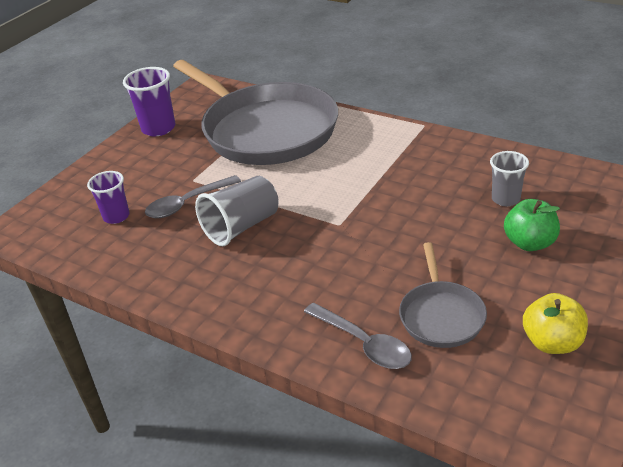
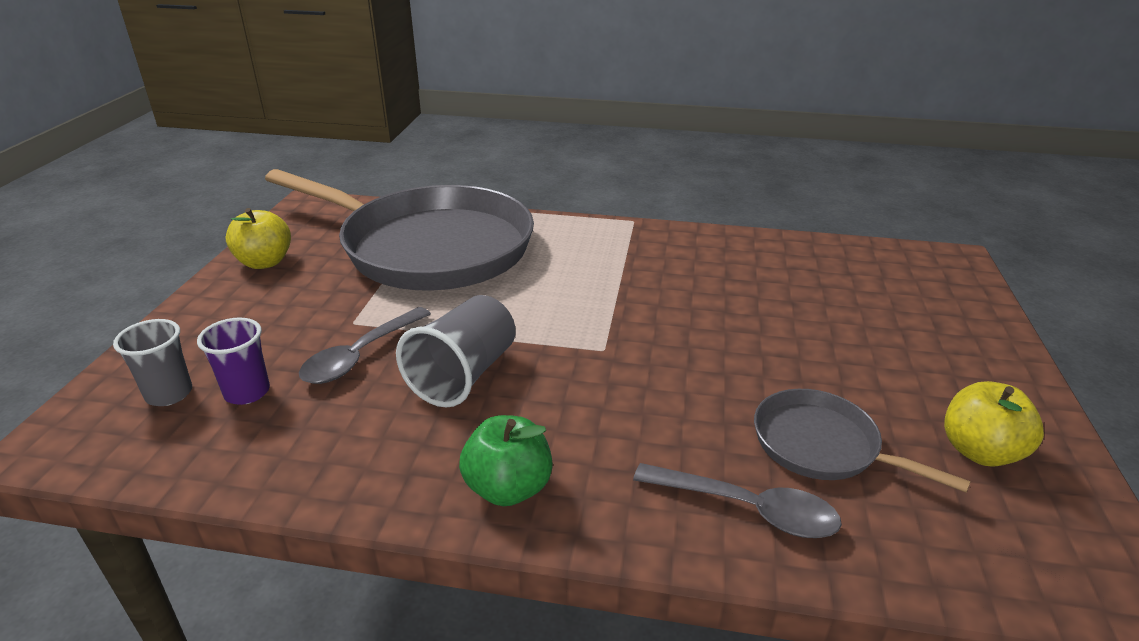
camera: 25 degrees left, 5 degrees down
purple cup [123,67,175,136] -> yellow apple [225,208,291,269]
grey pan [399,242,487,348] -> grey pan turned 150 degrees clockwise [754,389,971,493]
grey cup [490,151,529,206] -> grey cup moved to [113,319,192,406]
green apple [504,199,560,251] -> green apple moved to [459,415,553,506]

